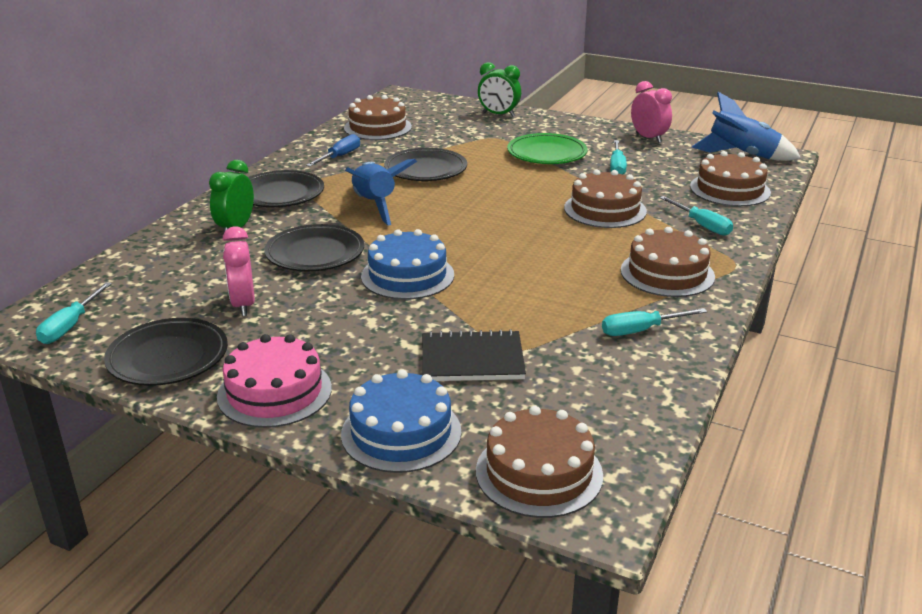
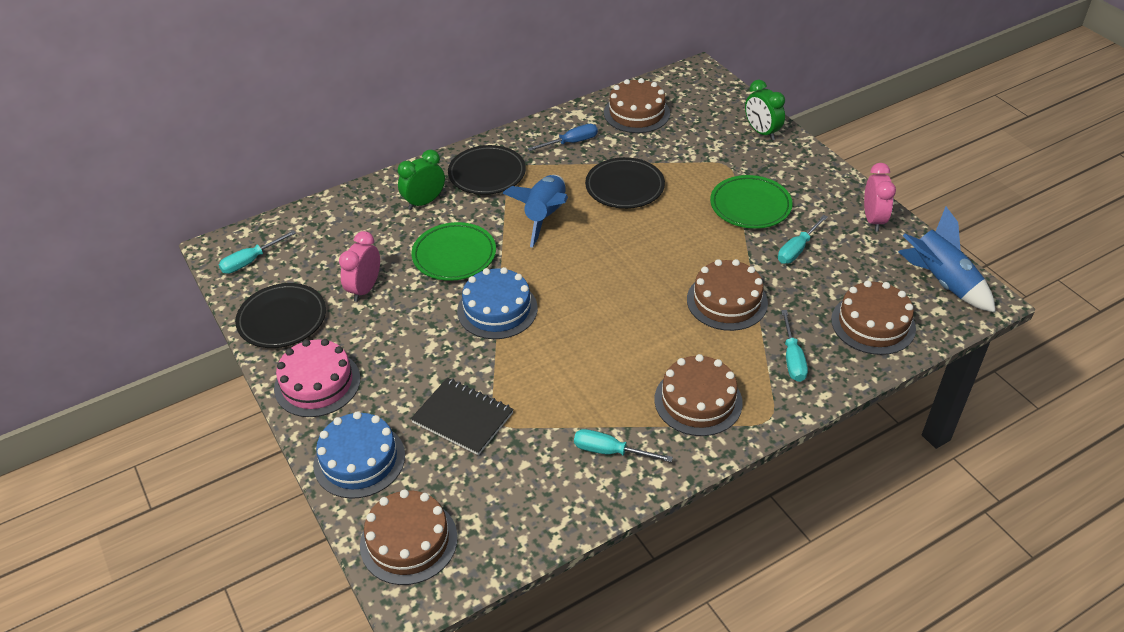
camera: 35 degrees right, 15 degrees up
black plate [264,224,364,271] -> green plate [412,222,496,281]

